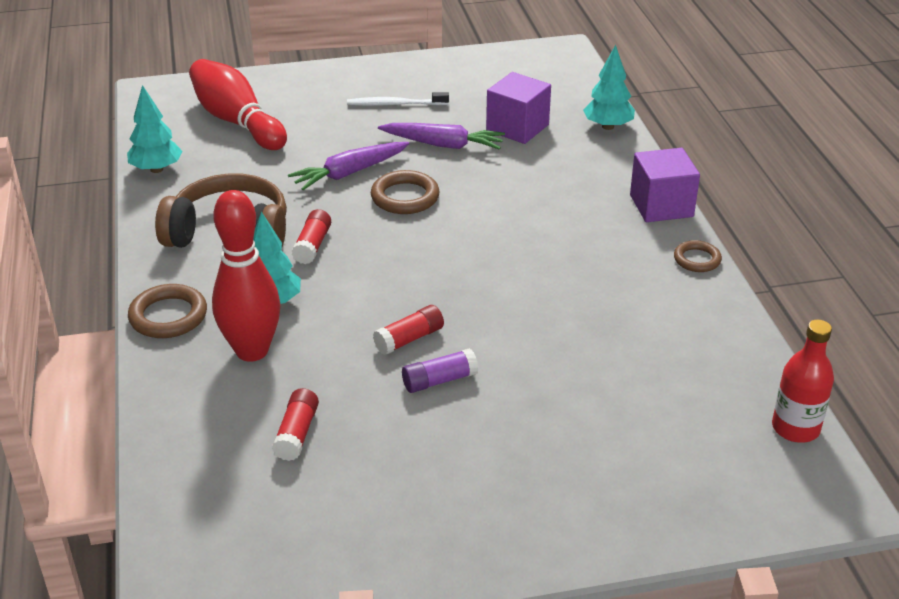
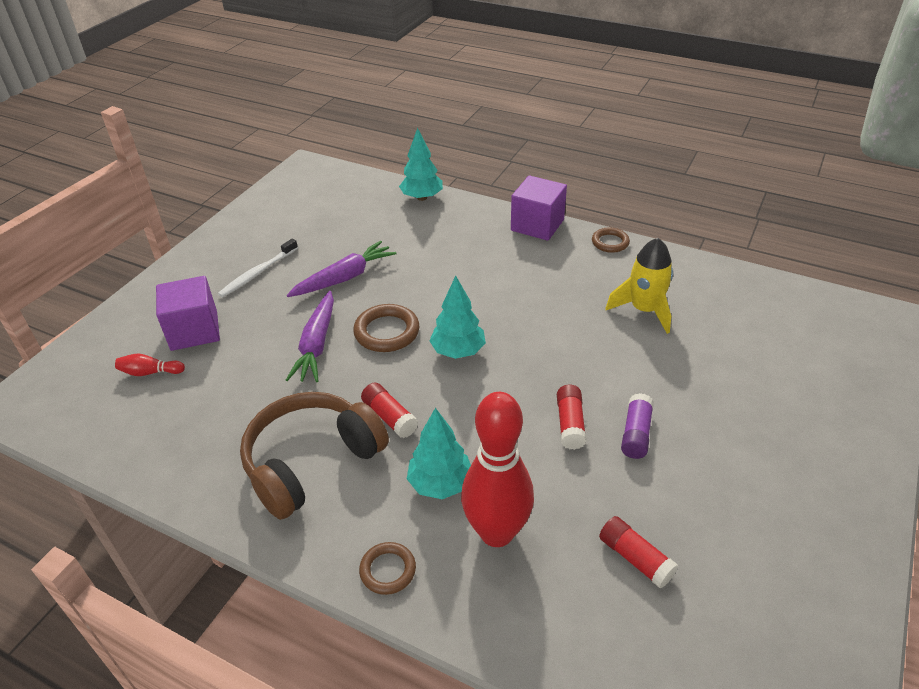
camera: 50 degrees left, 5 degrees up
turquoise tree [127,85,182,173] -> turquoise tree moved to [429,276,486,359]
brown ring [128,284,207,338] -> brown ring [359,542,416,595], size x0.64
red bowling pin [189,59,287,150] -> red bowling pin [115,353,185,376], size x0.40
purple cube [486,72,551,144] -> purple cube moved to [156,276,220,351]
red bottle [772,320,834,443] -> none
none -> yellow rocket [605,238,673,334]

